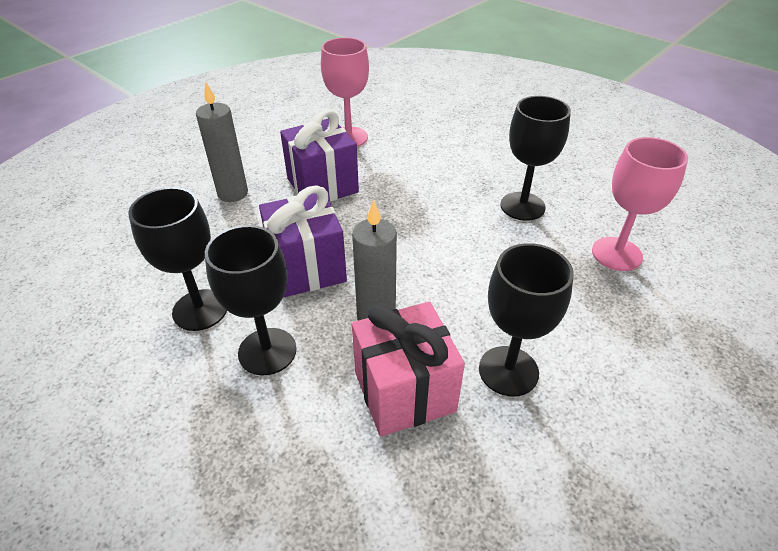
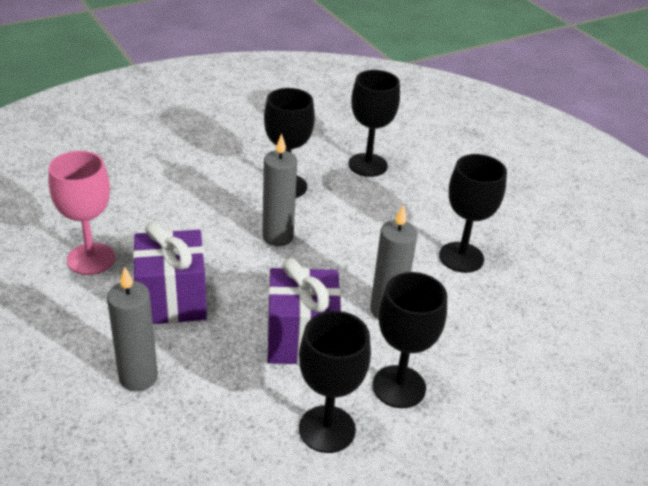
camera: 75 degrees left, 5 degrees down
pink gift [352,302,465,437] -> none
pink goblet [592,137,688,271] -> black goblet [348,70,400,177]
none -> grey candle [262,133,297,246]

